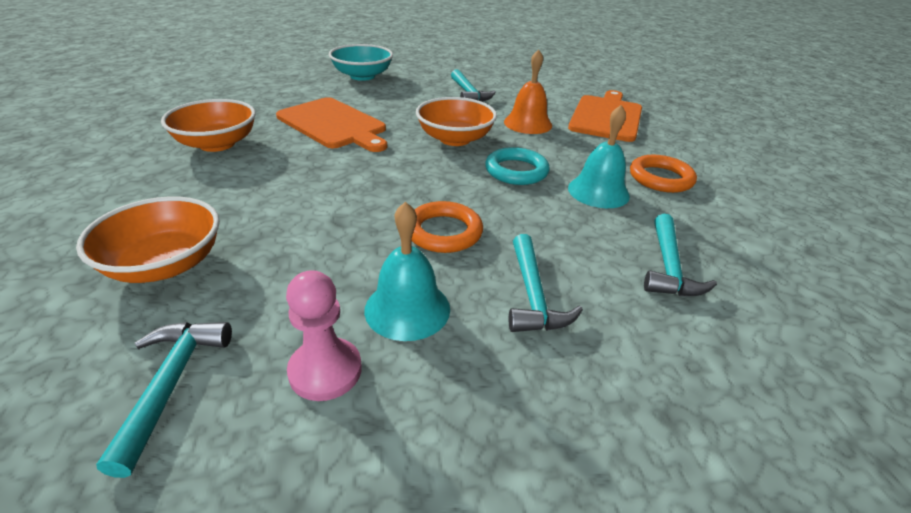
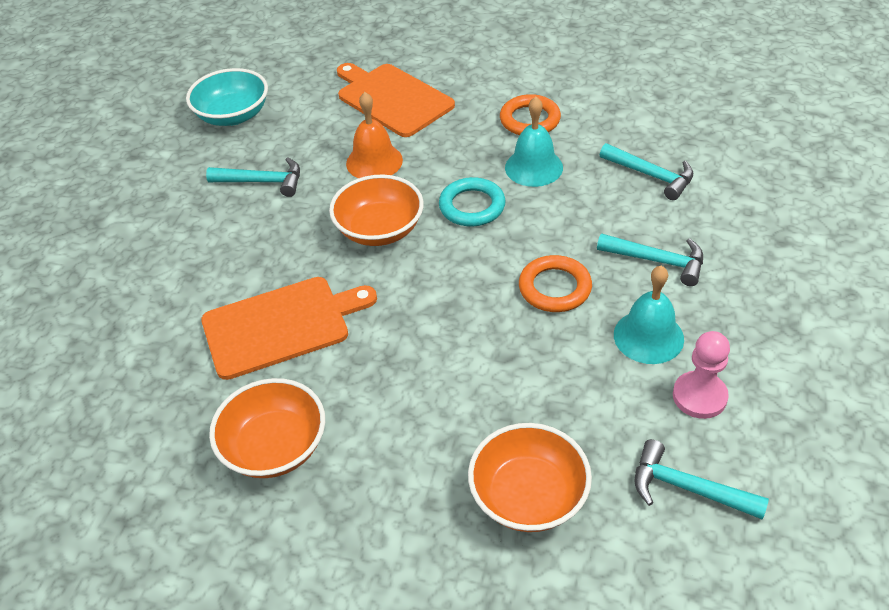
camera: 60 degrees left, 10 degrees up
turquoise bowl [329,44,393,81] -> turquoise bowl moved to [186,68,268,126]

